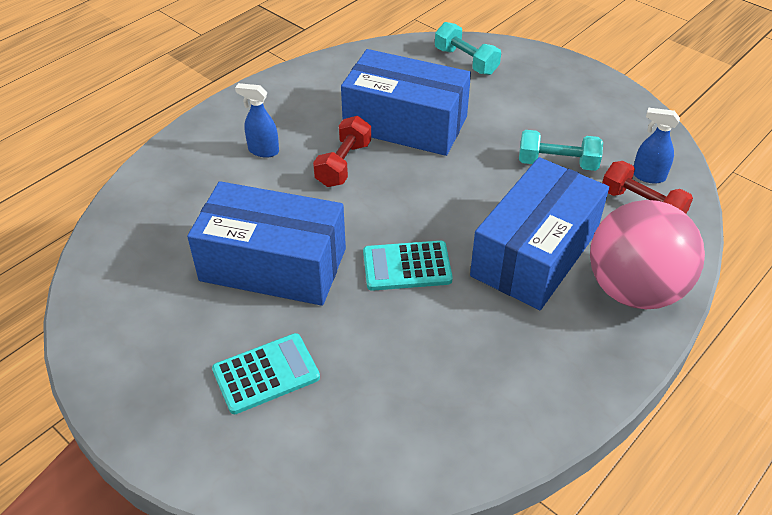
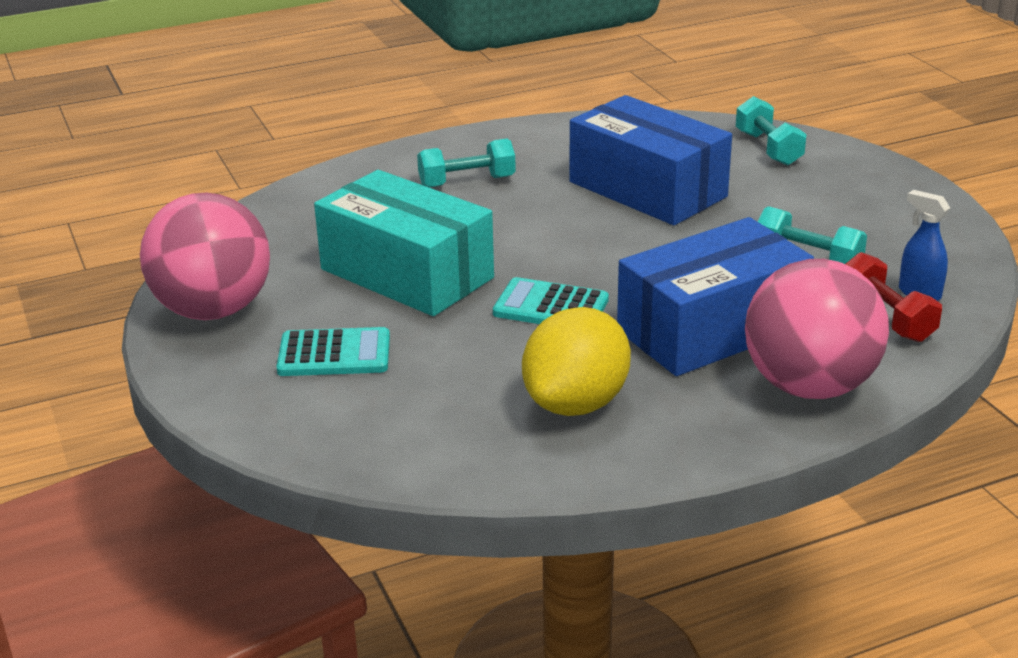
camera: 25 degrees right, 15 degrees down
blue box [187,181,346,306] -> turquoise box [314,170,494,316]
blue spray bottle [235,83,279,158] -> turquoise dumbbell [417,139,516,188]
red dumbbell [313,116,371,187] -> none
none -> pink ball [140,193,270,320]
none -> yellow lemon [522,307,631,416]

